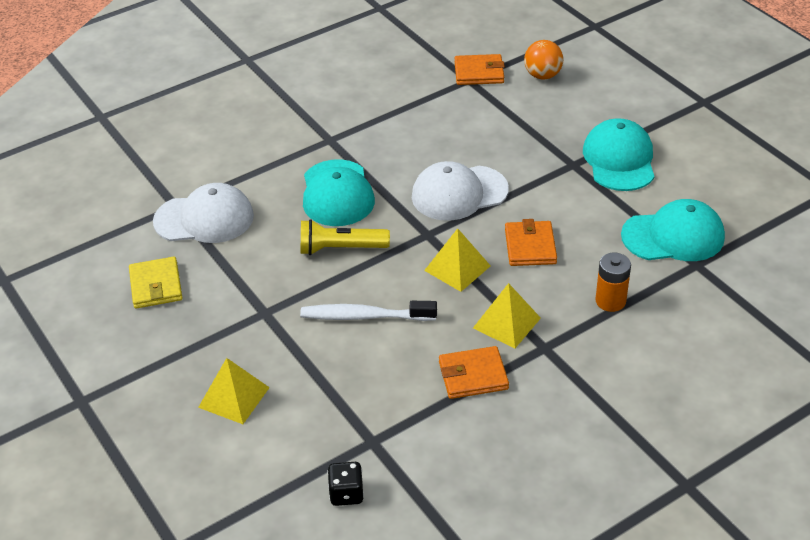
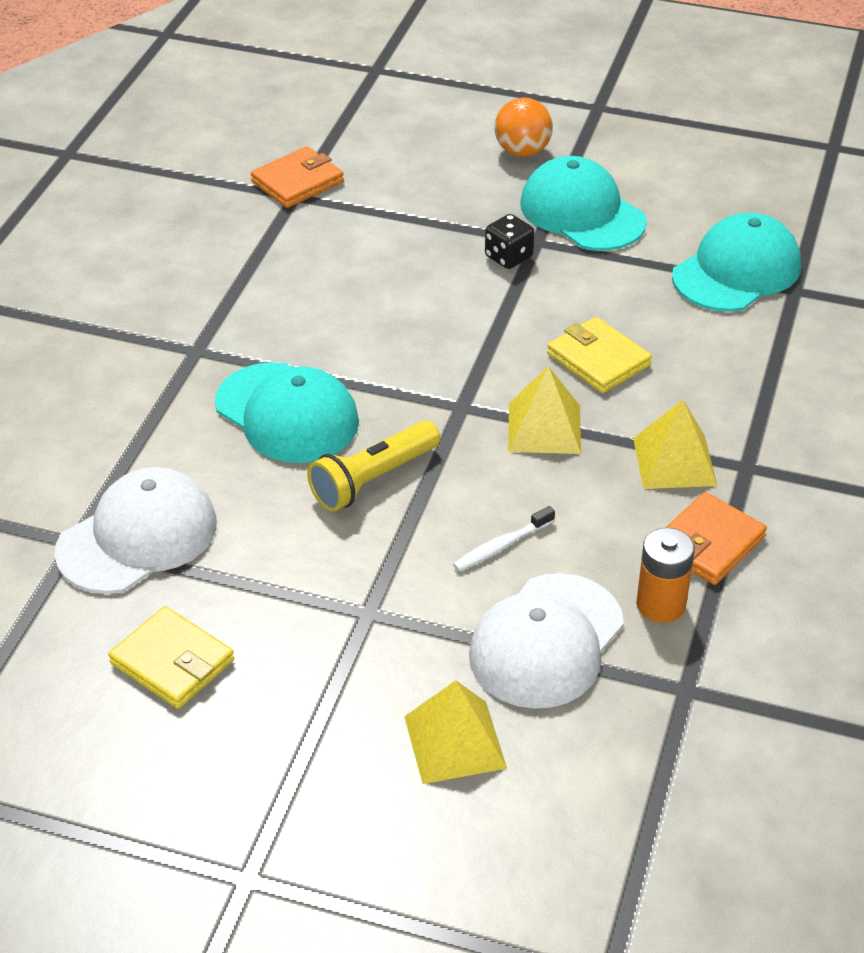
camera: 40 degrees left, 0 degrees up
white toothbrush [300,301,437,321] -> white toothbrush [453,506,555,571], size x0.57
black dice [327,462,364,506] -> black dice moved to [485,214,534,269]
white cap [412,161,509,221] -> white cap moved to [469,573,624,709]
orange wallet [505,219,557,266] -> yellow wallet [547,317,652,393]
orange ball [524,40,563,80] -> orange ball moved to [495,98,553,157]
orange battery [595,253,631,312] -> orange battery moved to [636,528,695,623]

